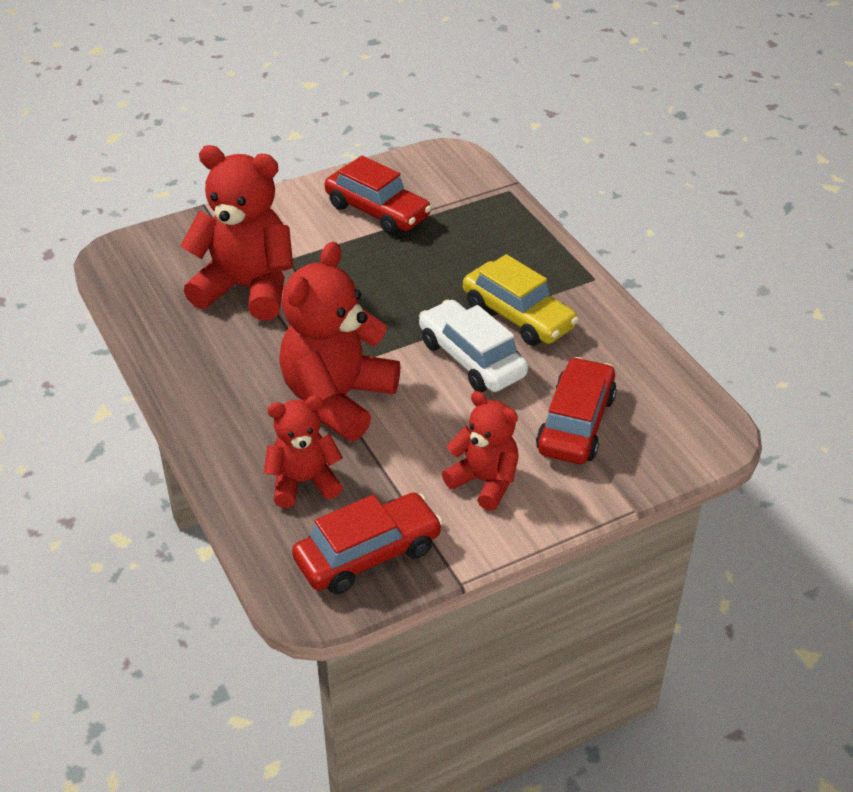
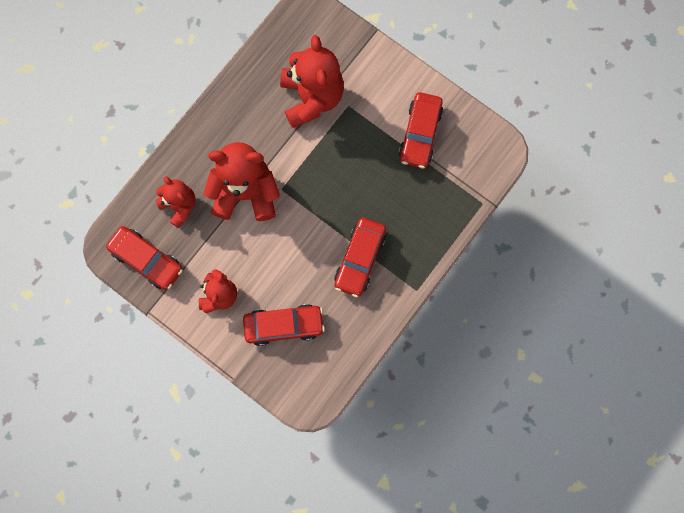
camera: 65 degrees right, 35 degrees up
white car [419,299,528,392] -> none
yellow car [463,254,579,346] -> red car [334,218,386,297]

